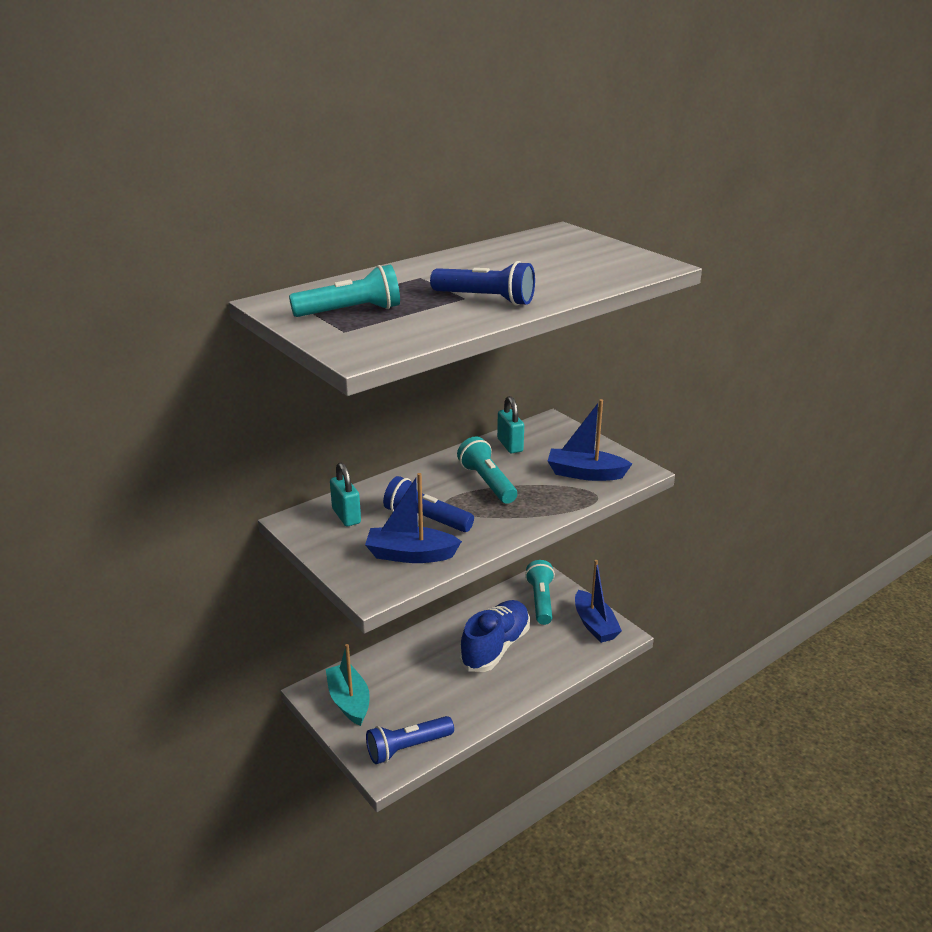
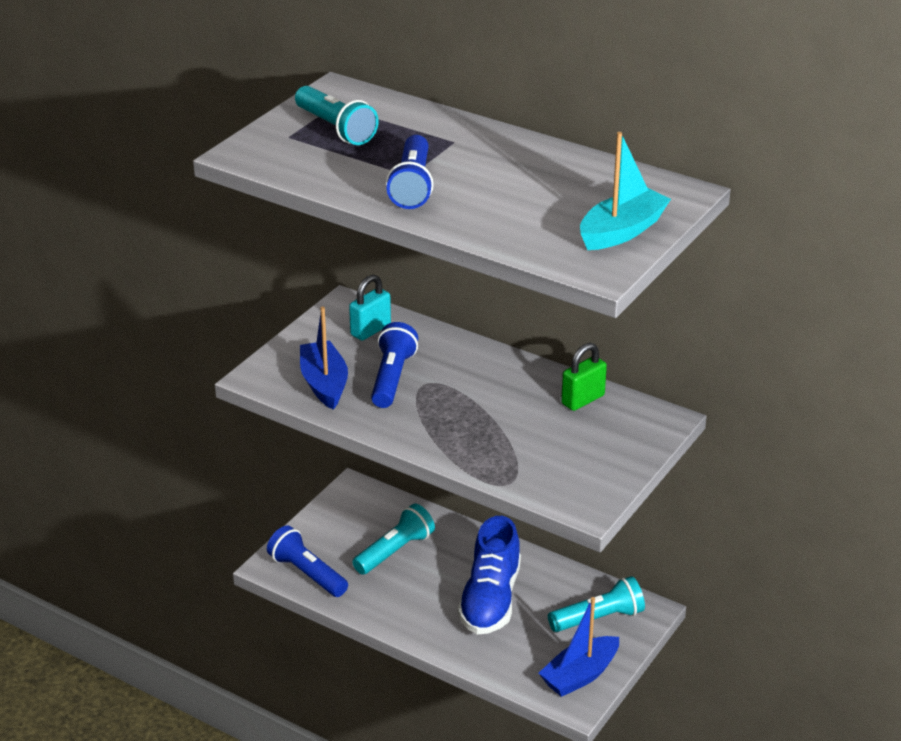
camera: 70 degrees right, 5 degrees up
turquoise boat [326,644,370,726] -> turquoise boat moved to [580,132,671,250]
turquoise flashlight [457,436,517,504] -> turquoise flashlight moved to [352,504,435,575]
blue shoe [459,600,530,672] -> blue shoe turned 90 degrees clockwise [458,516,521,634]
turquoise padlock [497,396,524,453] -> green padlock [561,343,607,411]
blue boat [548,399,632,481] -> none

